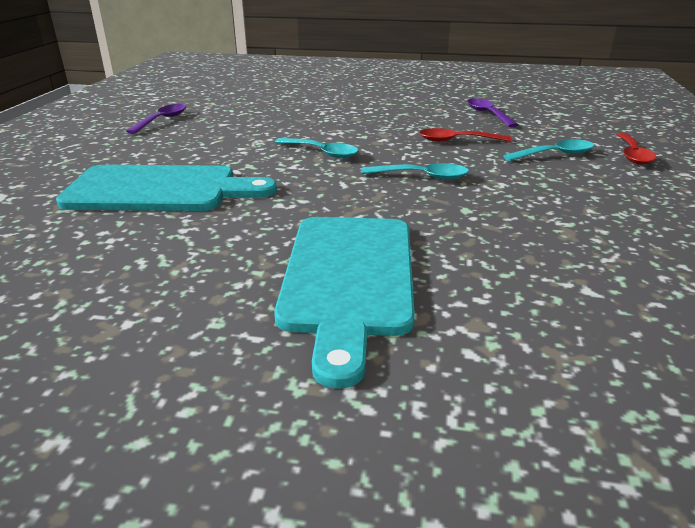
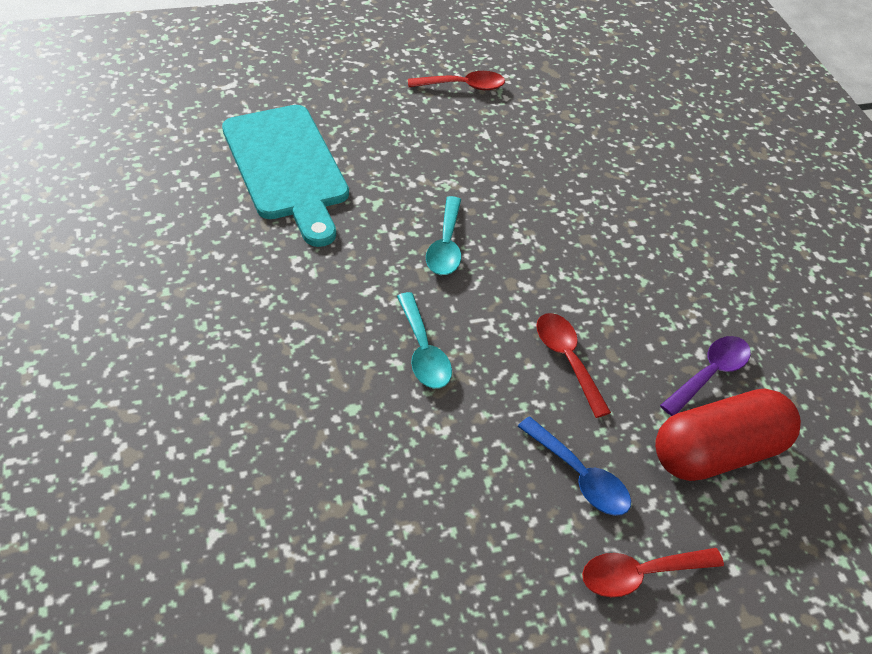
camera: 60 degrees right, 20 degrees up
purple spoon [126,104,186,134] -> red spoon [408,71,505,90]
turquoise cutting board [274,217,415,389] -> none
turquoise spoon [503,139,594,161] -> blue spoon [518,416,631,516]
none -> red capsule [655,389,801,481]

